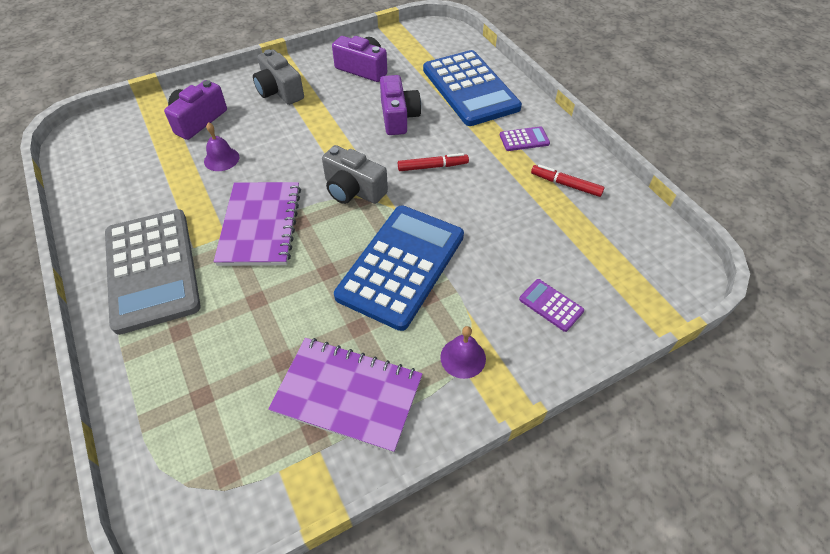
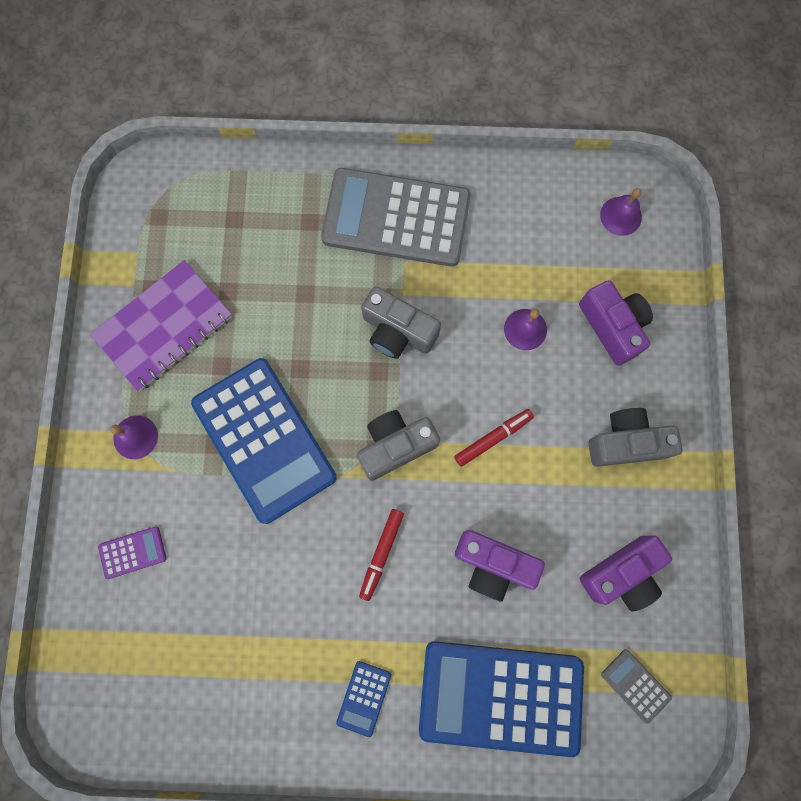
camera: 120 degrees right, 25 degrees up
purple notebook [214,182,301,266] -> grey camera [361,286,441,359]
purple calculator [500,126,550,151] -> blue calculator [336,661,391,737]
red marker [531,164,604,197] -> red marker moved to [454,409,534,467]
none -> purple bell [600,188,642,236]
none -> grey calculator [601,649,672,724]

